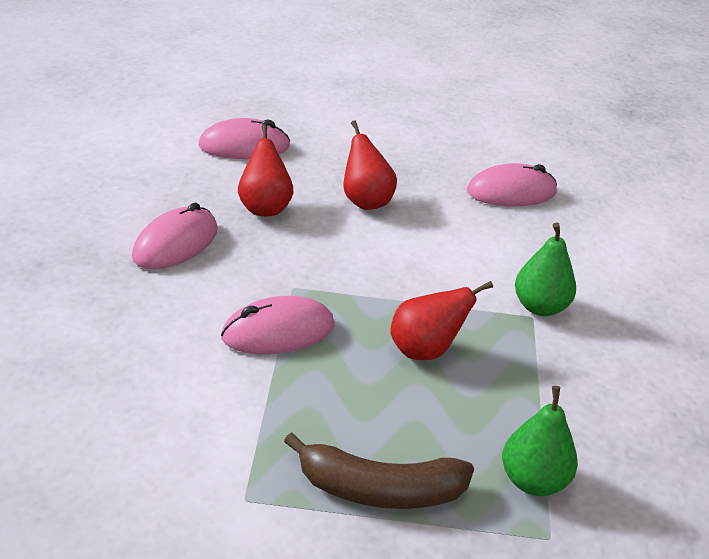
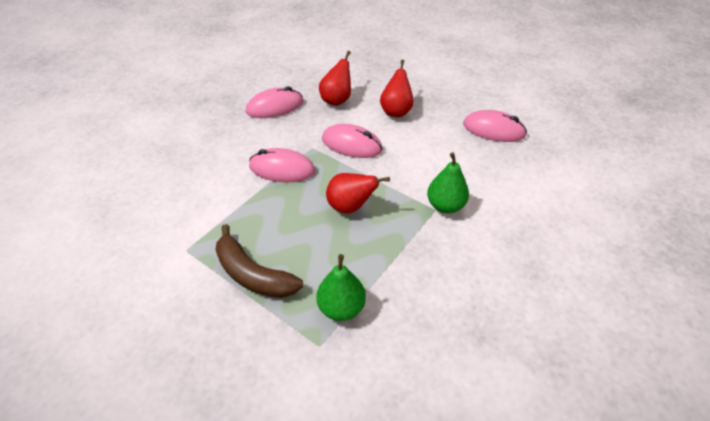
camera: 35 degrees right, 10 degrees up
pink mouse [198,118,290,159] -> pink mouse moved to [322,124,383,158]

